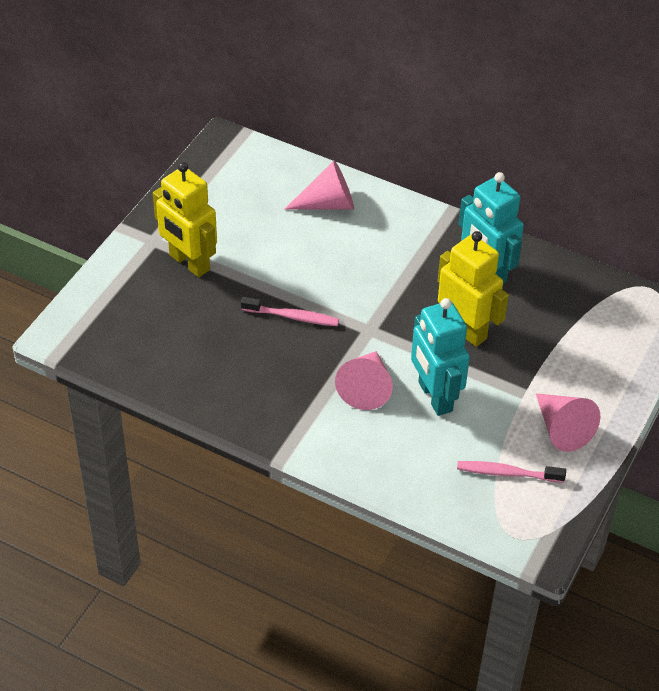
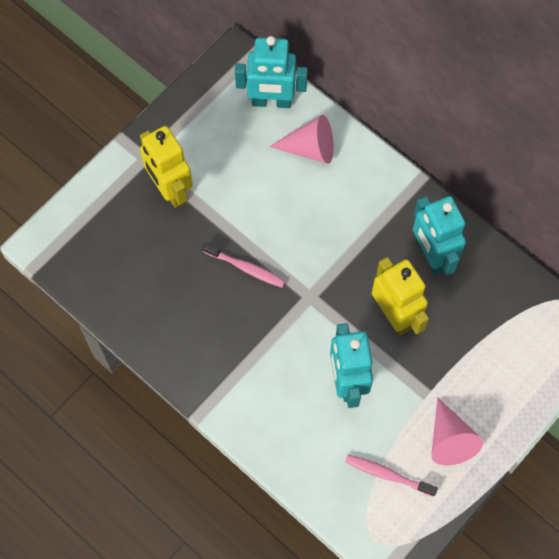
camera: 15 degrees right, 20 degrees up
pink cone [335,351,393,410] -> none
none -> turquoise robot [235,36,307,108]

